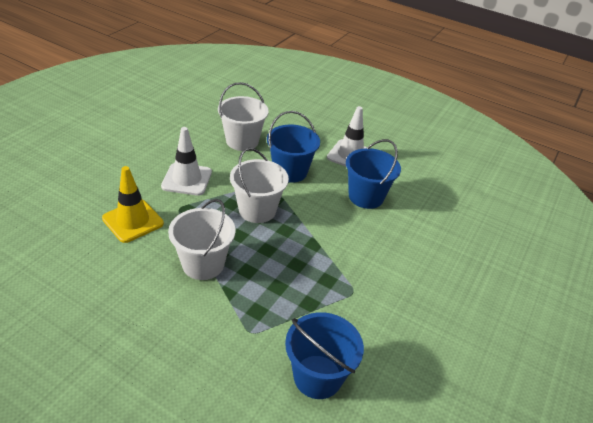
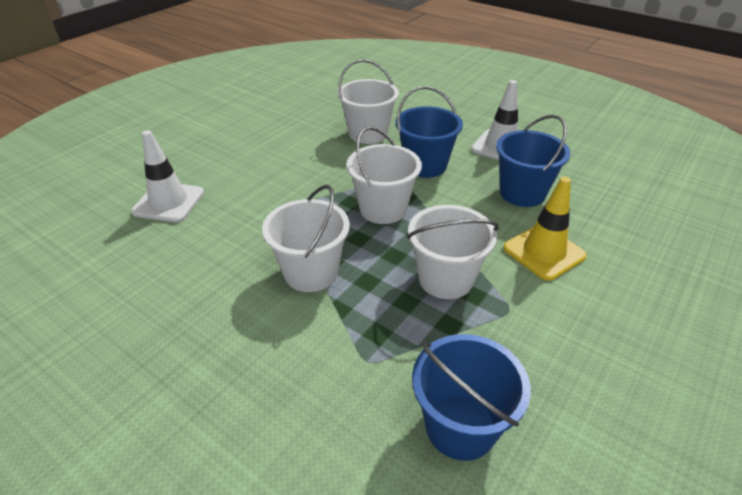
camera: 10 degrees right, 0 degrees up
yellow traffic cone [102,166,164,243] -> yellow traffic cone moved to [503,177,587,281]
white traffic cone [161,127,212,196] -> white traffic cone moved to [131,130,204,222]
none -> white bucket [407,205,499,299]

